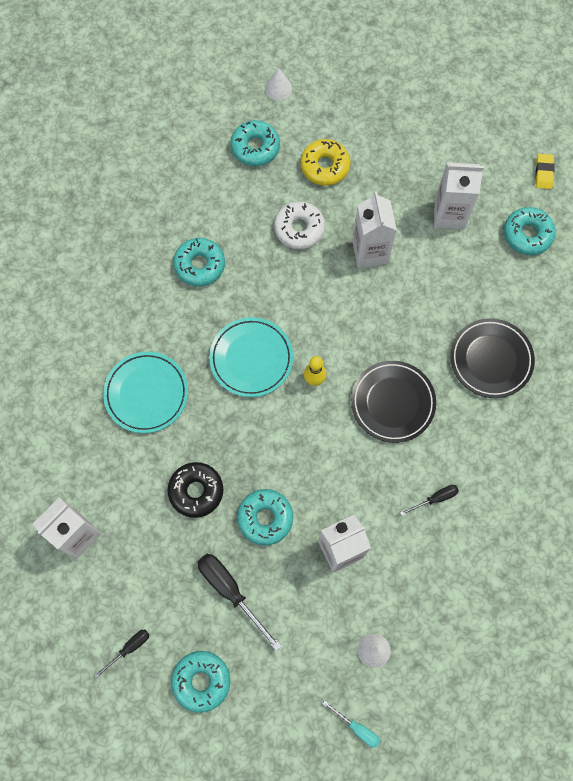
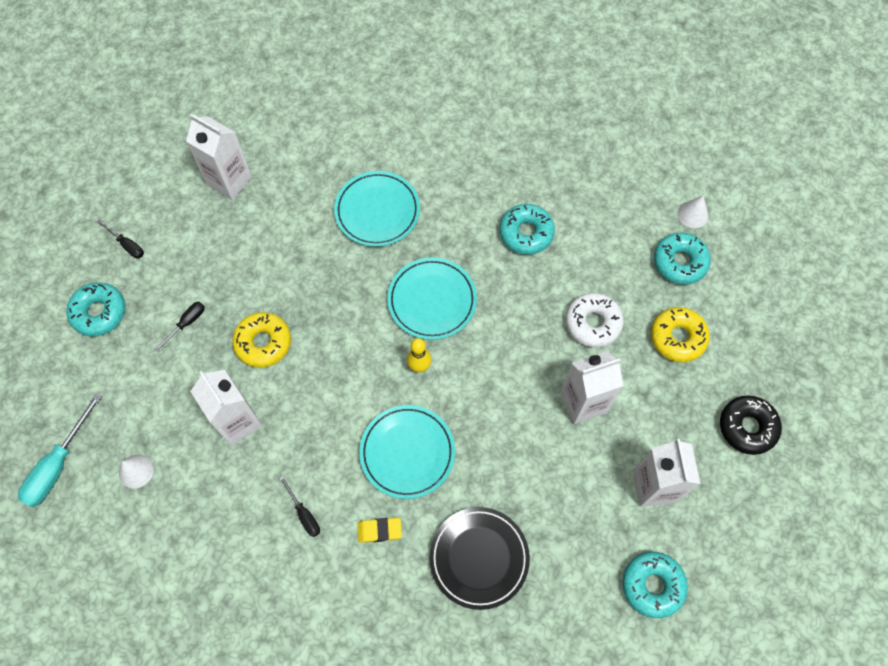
camera: 80 degrees right, 5 degrees down
black donut [168,462,223,518] -> black donut moved to [720,395,782,455]
black screwdriver [198,554,282,651] -> black screwdriver [154,302,205,352], size x0.55
turquoise donut [237,489,293,546] -> yellow donut [232,312,291,368]
white cone [265,68,292,100] -> white cone moved to [678,196,708,228]
turquoise screwdriver [322,700,380,748] -> turquoise screwdriver [18,393,102,507], size x1.82
black plate [351,361,436,443] -> turquoise plate [359,405,455,499]
yellow eraser [535,154,555,189] -> yellow eraser moved to [357,518,402,543]

